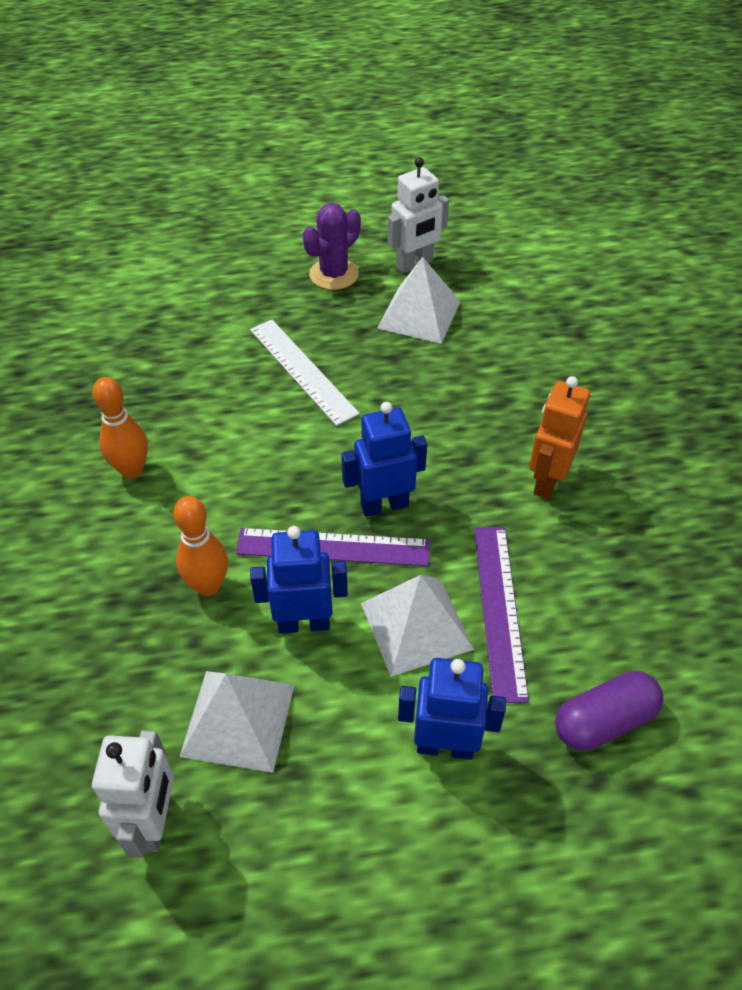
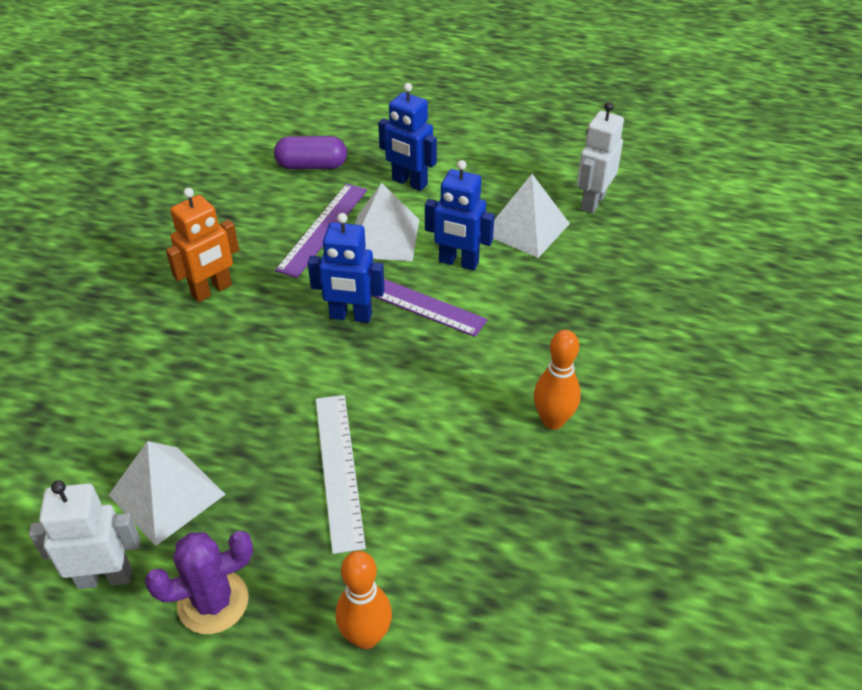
camera: 155 degrees left, 5 degrees down
orange bowling pin [173,496,228,596] -> orange bowling pin moved to [336,551,392,649]

